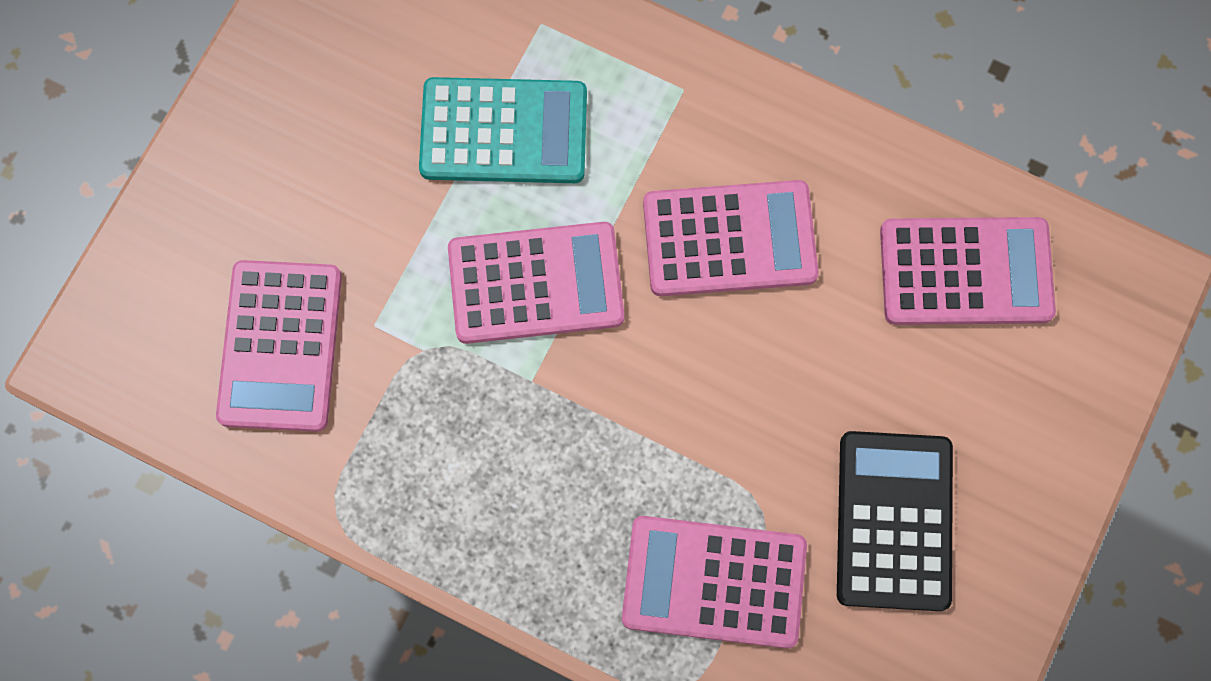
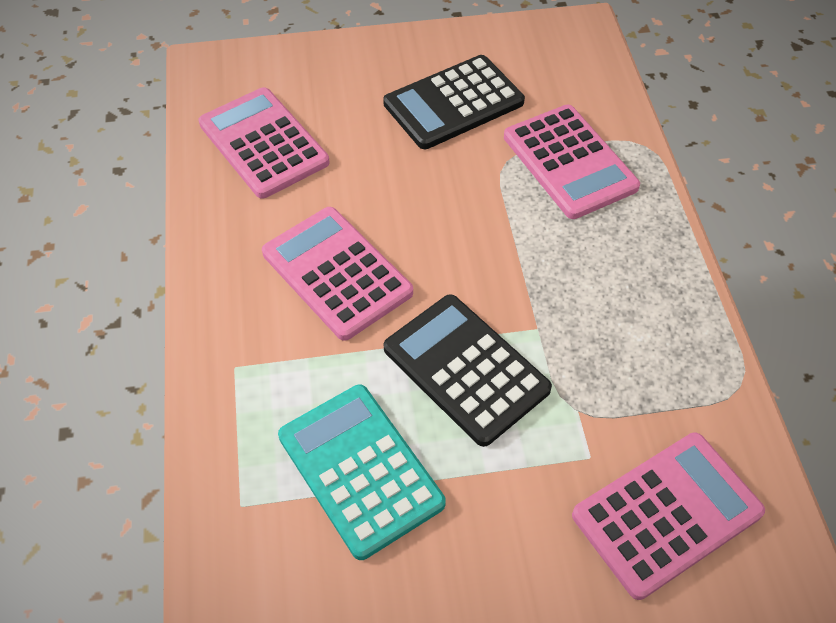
camera: 125 degrees left, 20 degrees down
pink calculator [448,222,625,344] -> black calculator [384,294,552,447]

